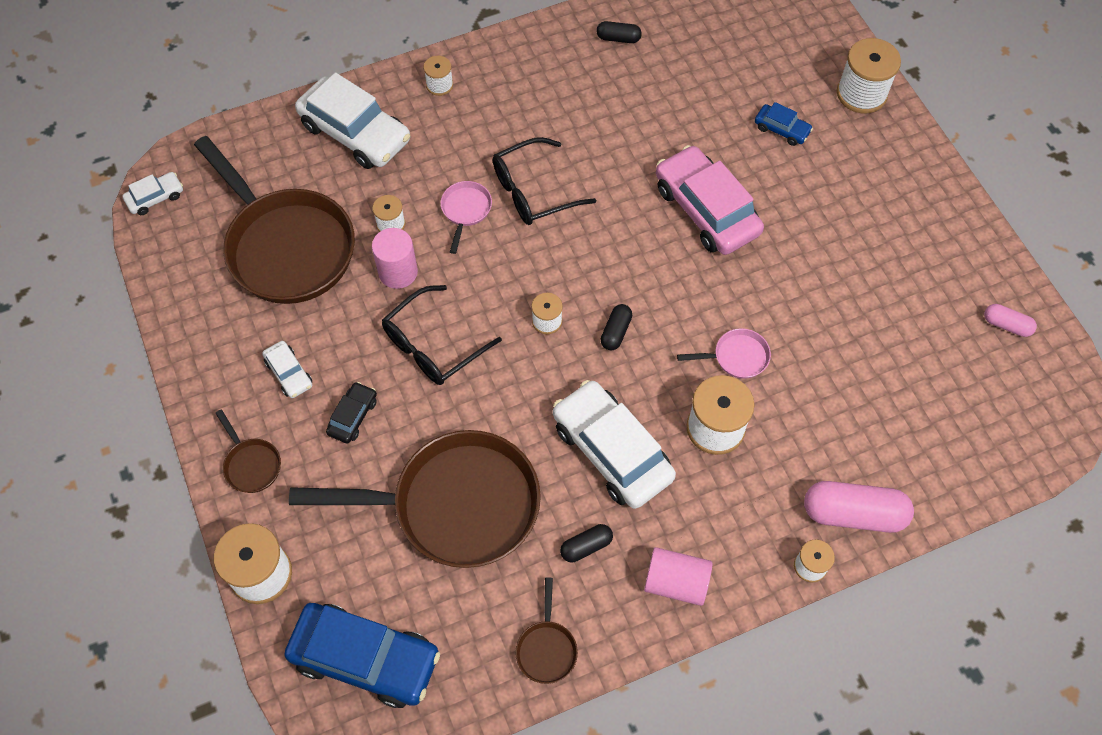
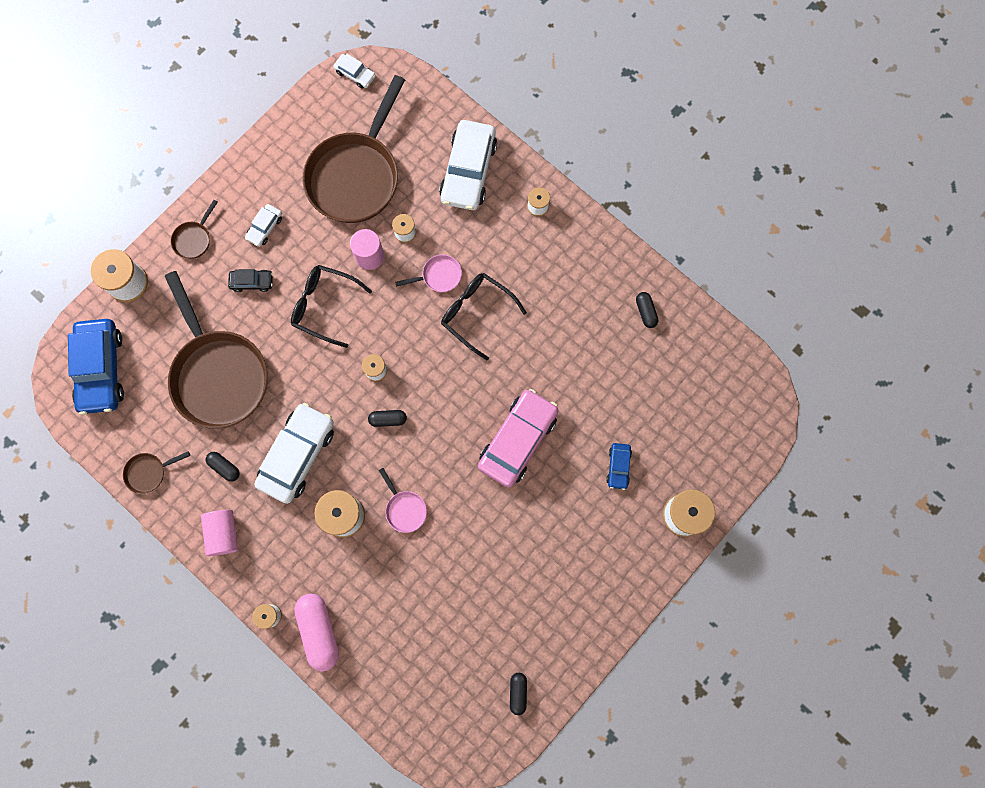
camera: 65 degrees right, 15 degrees up
pink capsule [984,304,1037,337] -> black capsule [510,673,527,715]

